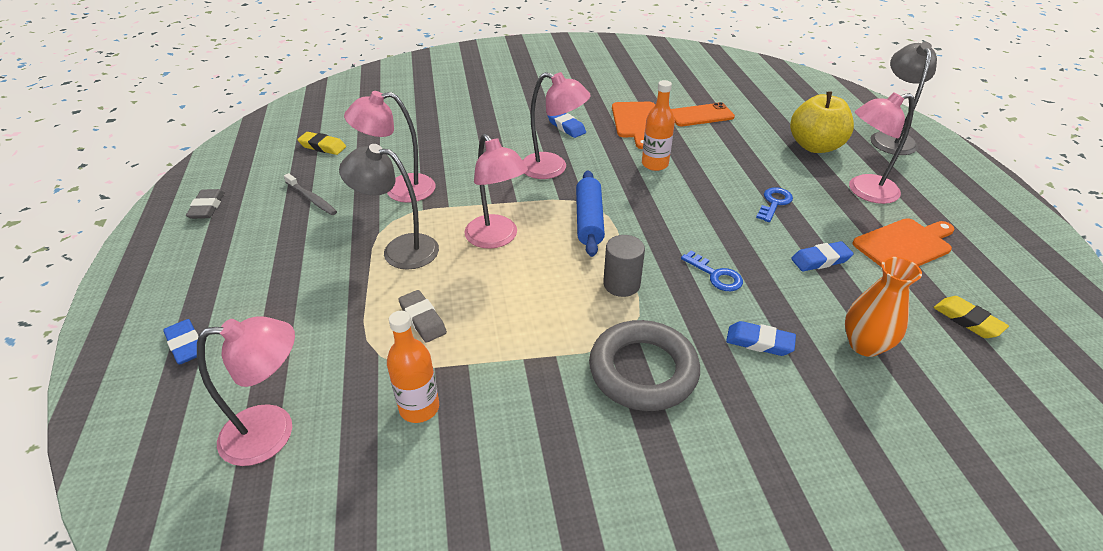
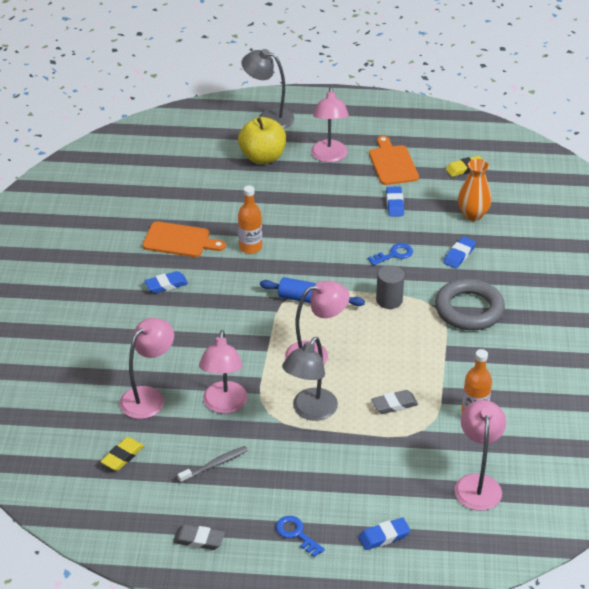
camera: 75 degrees left, 0 degrees up
pink lamp [523,72,591,179] -> pink lamp moved to [120,318,174,419]
orange phone [671,102,735,126] -> none
blue key [756,187,793,222] -> blue key moved to [276,516,325,557]

